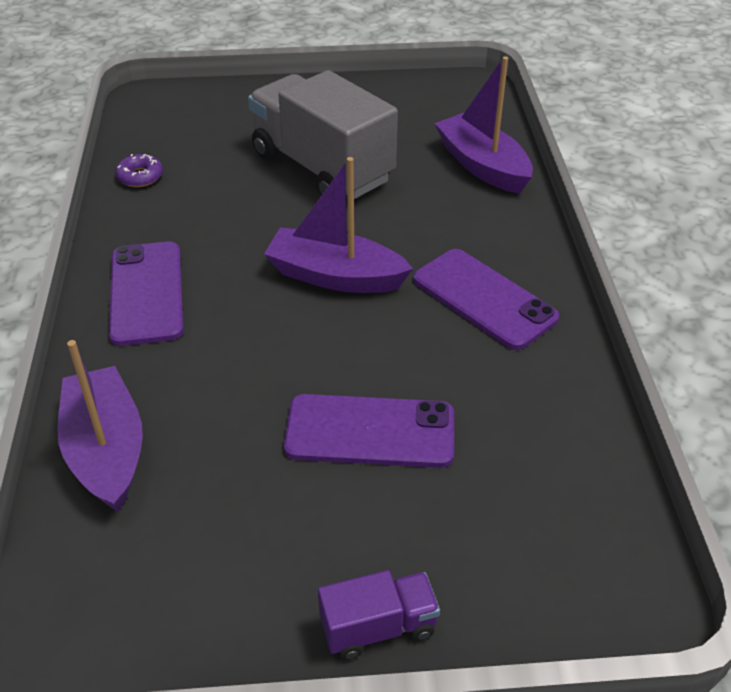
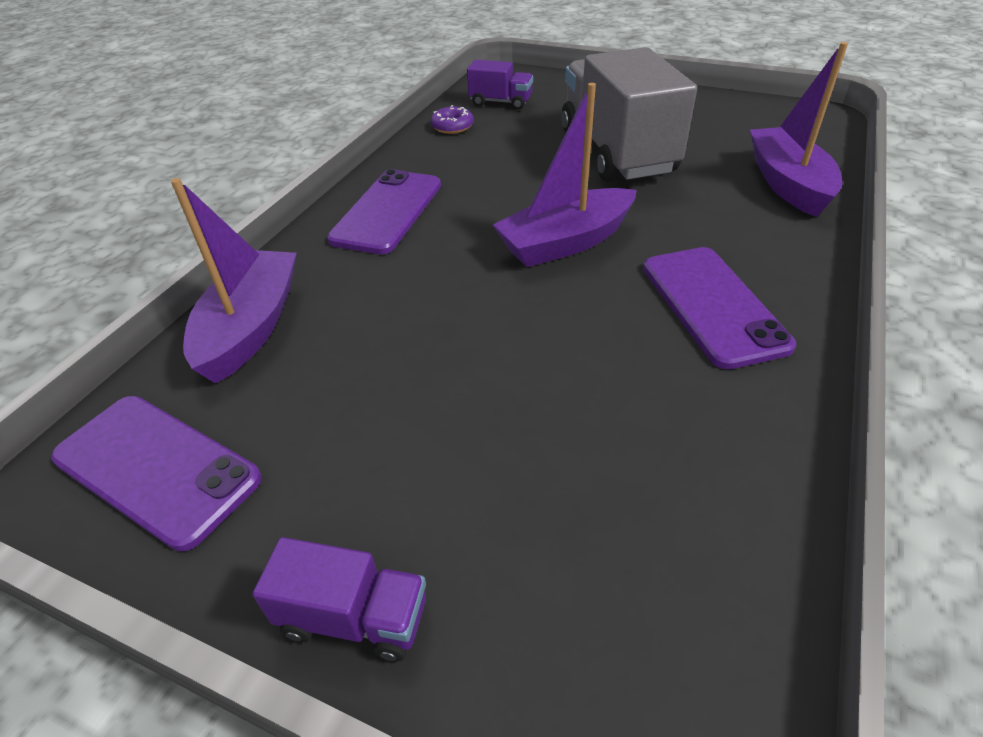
camera: 30 degrees right, 0 degrees up
purple boat [264,157,413,293] -> purple boat turned 75 degrees counterclockwise [493,83,637,267]
purple phone [284,394,454,468] -> purple phone moved to [51,396,262,551]
none -> purple truck [467,60,533,110]

